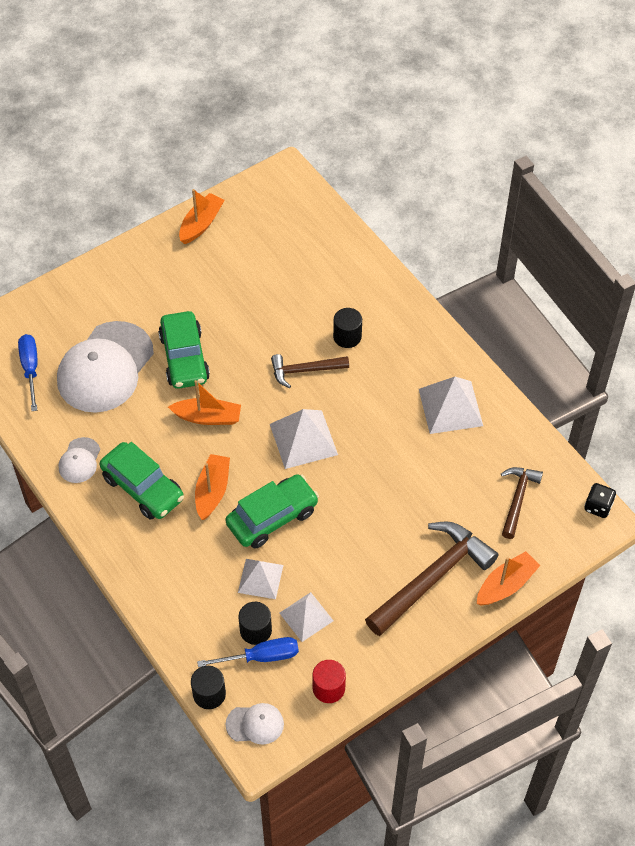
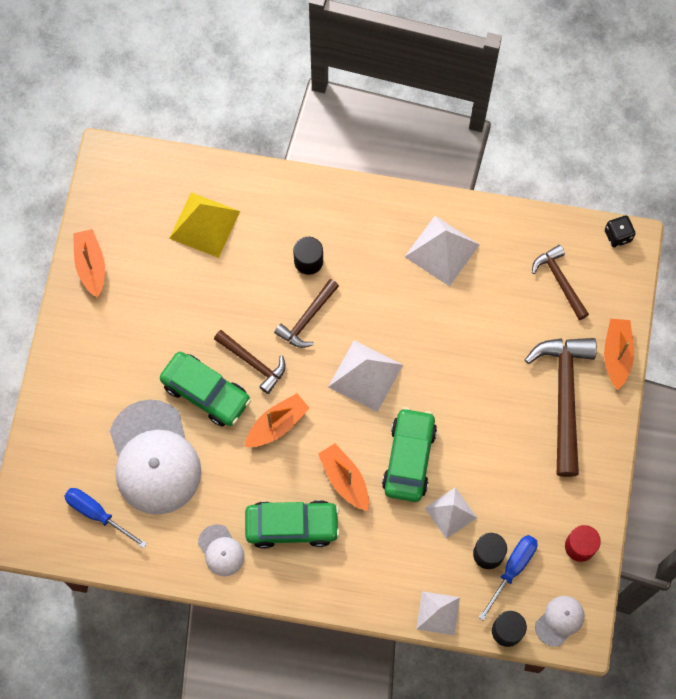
camera: 45 degrees left, 15 degrees up
white pyramid [280,592,334,642] -> white pyramid moved to [417,591,460,636]
none -> yellow pyramid [169,192,240,258]
none -> brown hammer [214,330,286,394]

